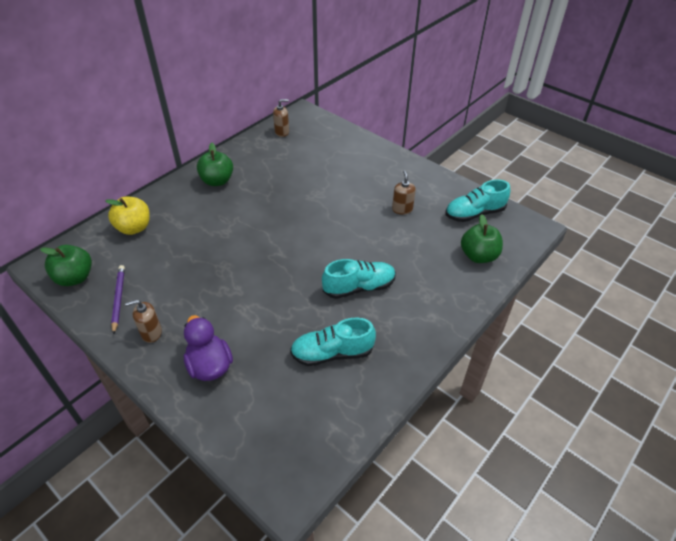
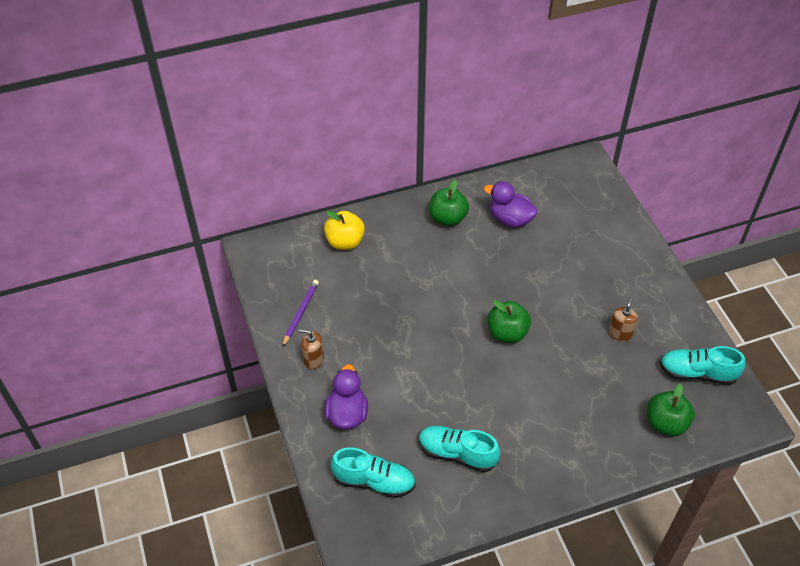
camera: 30 degrees right, 5 degrees up
green apple [40,245,92,286] -> green apple moved to [487,300,531,343]
brown soap dispenser [273,99,289,137] -> none
turquoise shoe [322,259,396,299] -> turquoise shoe moved to [331,447,416,498]
none -> purple duck [484,181,538,228]

